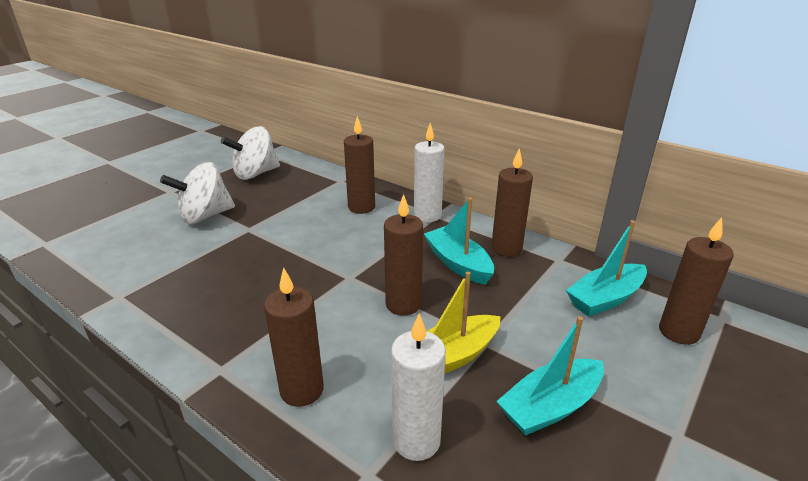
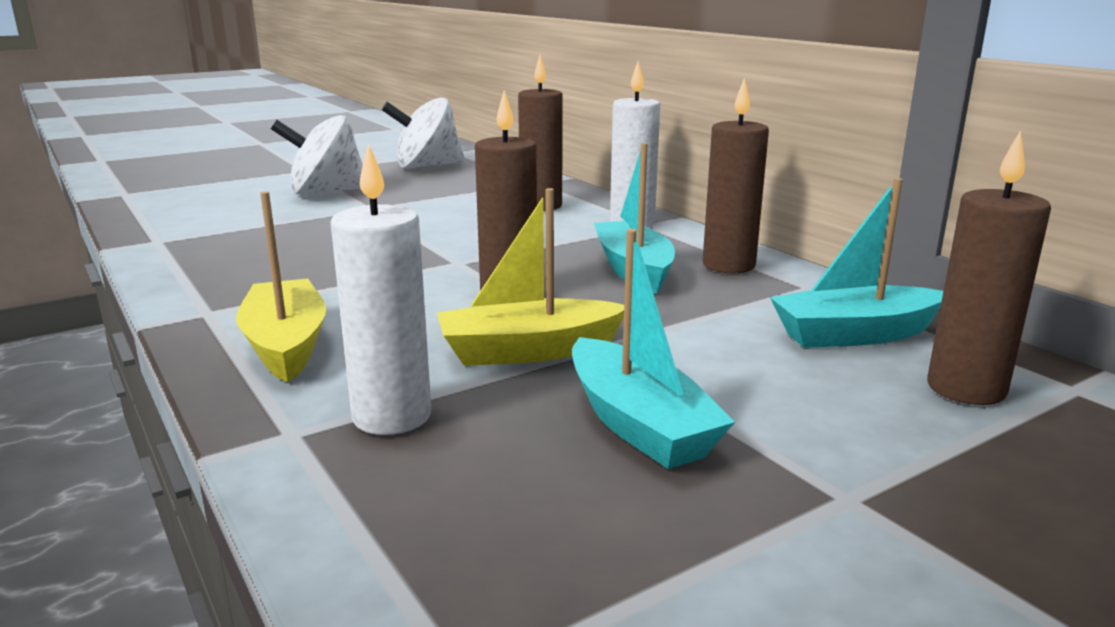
camera: 20 degrees right, 10 degrees down
brown candle [264,268,324,407] -> yellow boat [236,191,326,382]
turquoise boat [496,316,604,436] -> turquoise boat turned 105 degrees counterclockwise [572,229,735,469]

